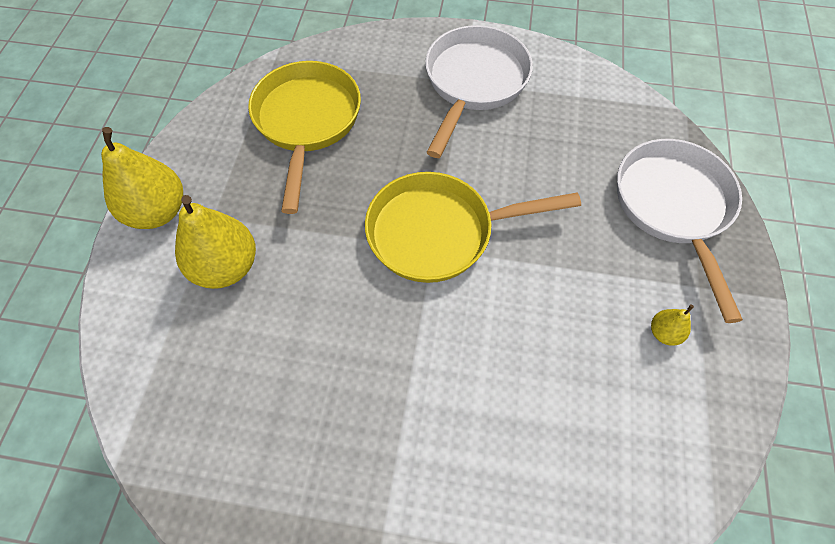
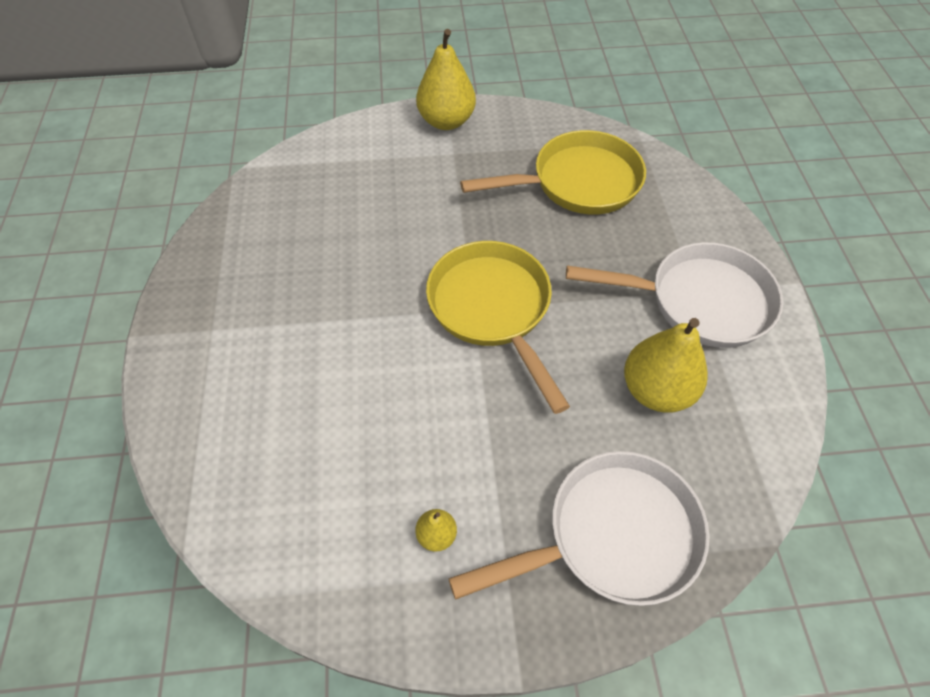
camera: 75 degrees right, 5 degrees down
yellow pear [175,195,256,289] -> yellow pear moved to [624,318,708,413]

